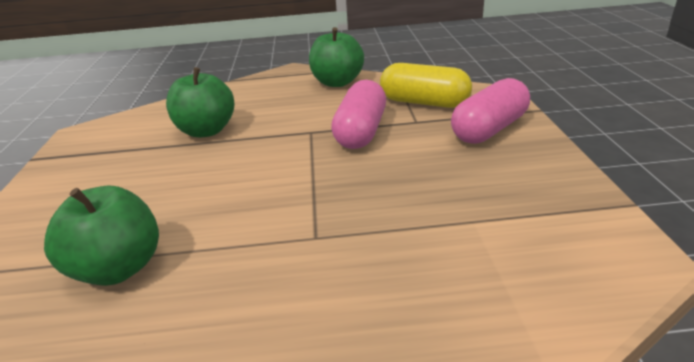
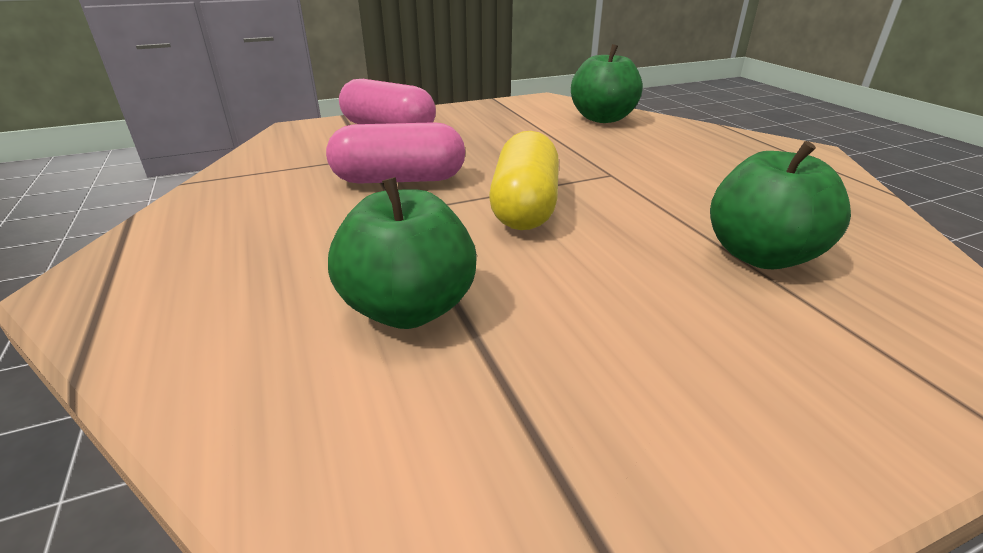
camera: 110 degrees left, 0 degrees up
green apple [309,27,364,87] -> green apple moved to [571,44,643,123]
yellow capsule [380,63,472,108] -> yellow capsule moved to [489,131,559,230]

